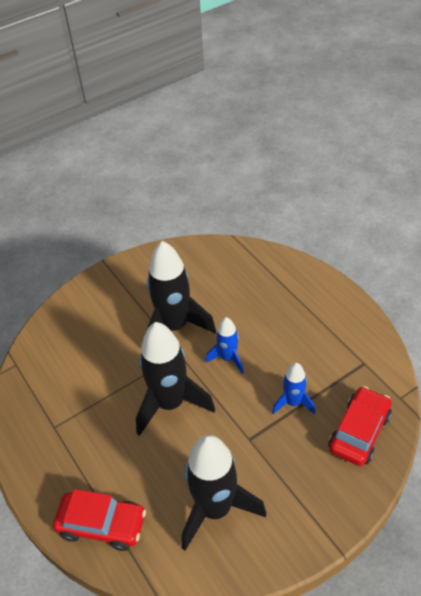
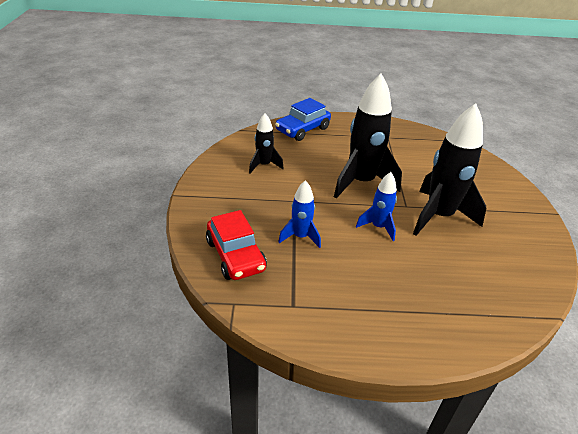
camera: 120 degrees right, 10 degrees down
red car [53,489,146,551] -> blue car [275,98,331,141]
black rocket [181,435,266,551] -> black rocket [249,113,284,173], size x0.53

